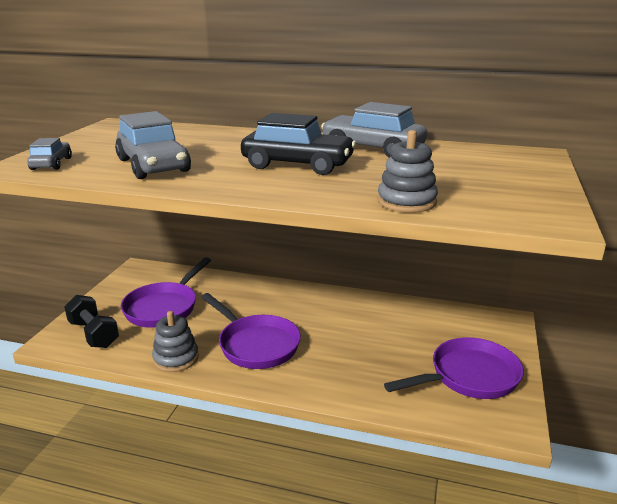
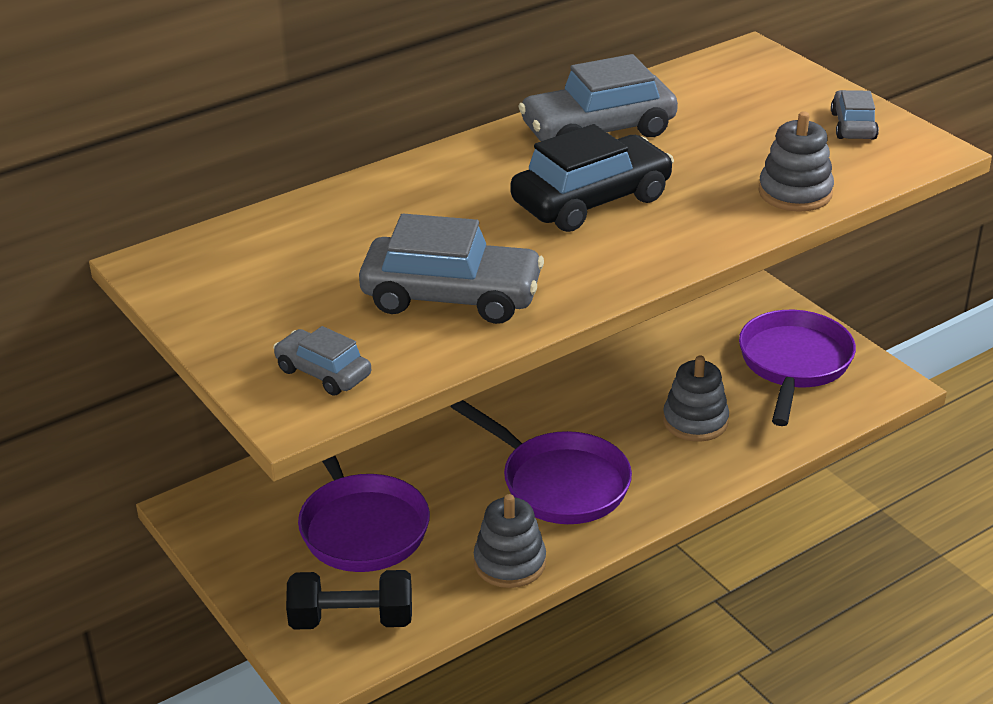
camera: 50 degrees left, 10 degrees up
purple pan [201,293,301,369] -> purple pan turned 45 degrees clockwise [450,400,632,524]
none -> grey stacking toy [663,356,729,442]
none -> grey car [831,90,879,140]

